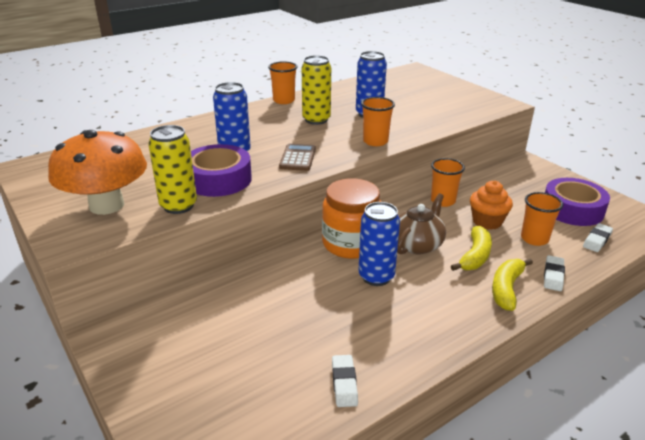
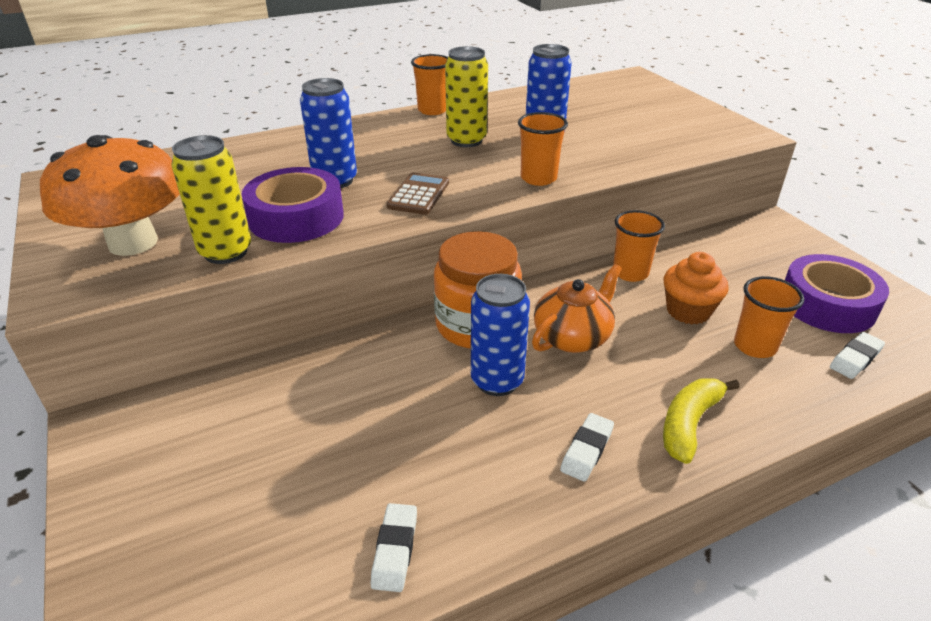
camera: 10 degrees right, 5 degrees up
brown teapot [397,193,446,255] -> orange teapot [532,264,622,353]
yellow banana [451,226,492,271] -> none
white eraser [544,255,565,291] -> white eraser moved to [560,413,614,482]

